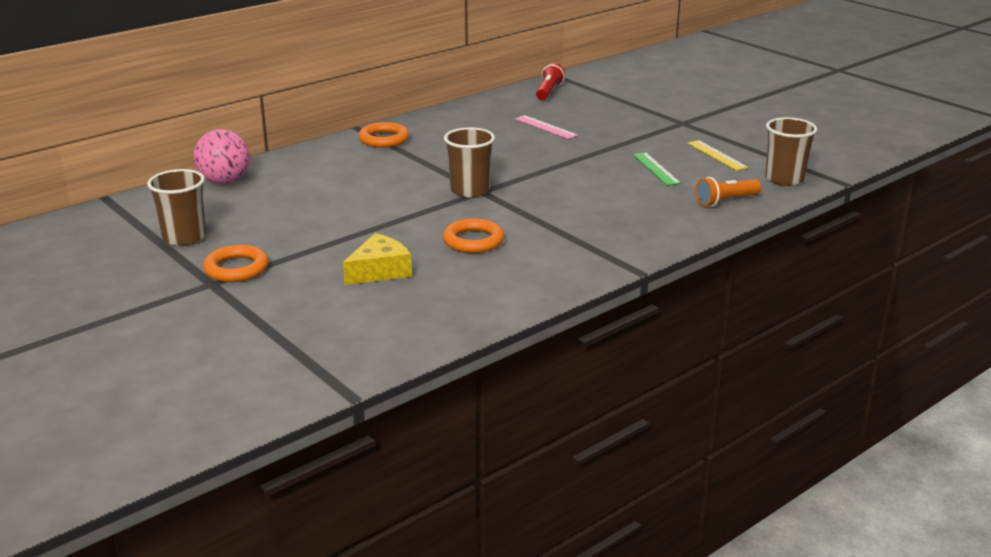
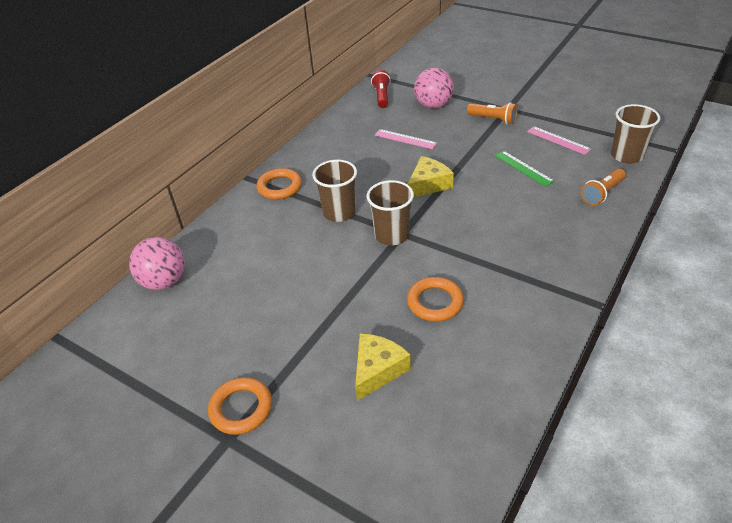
camera: 15 degrees left, 15 degrees up
brown cup [147,169,206,246] -> brown cup moved to [312,160,357,222]
yellow ruler [688,140,748,171] -> pink ruler [527,126,591,155]
none -> yellow cheese [407,156,454,197]
none -> pink ball [414,68,454,109]
none -> orange flashlight [467,102,518,125]

